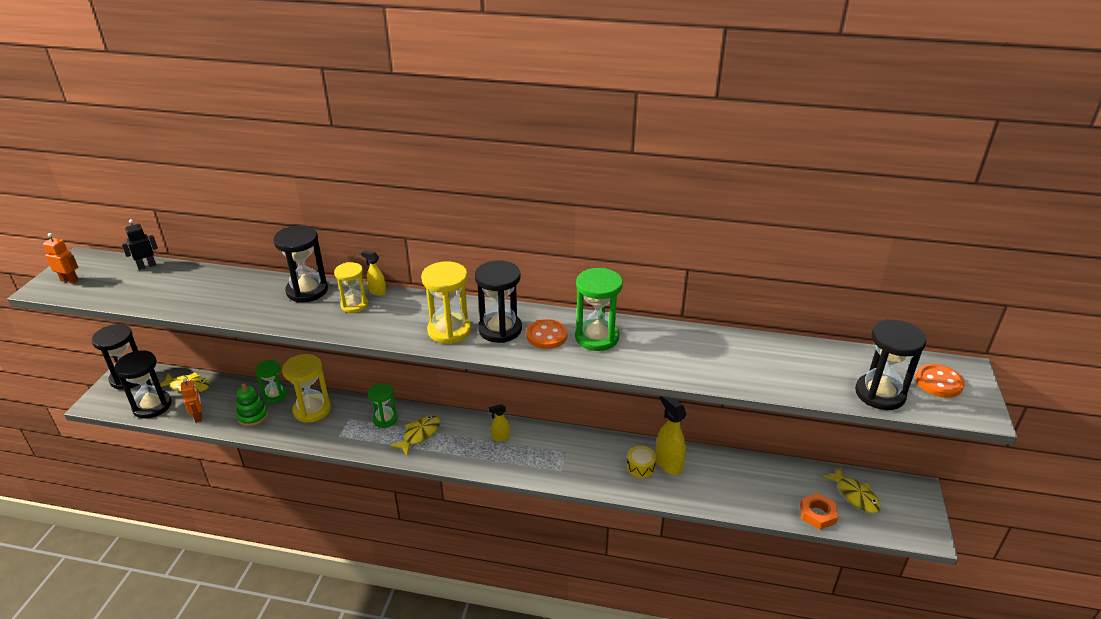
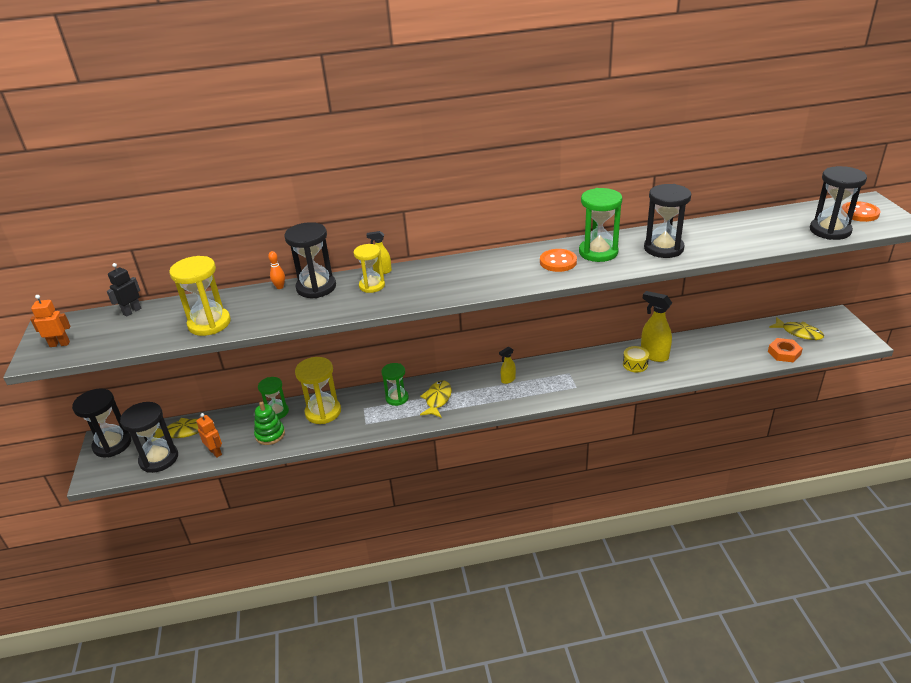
camera: 20 degrees left, 0 degrees up
yellow hourglass [421,262,472,344] -> yellow hourglass moved to [169,256,231,336]
black hourglass [475,260,522,343] -> black hourglass moved to [644,184,691,258]
none -> orange bowling pin [268,251,285,289]

